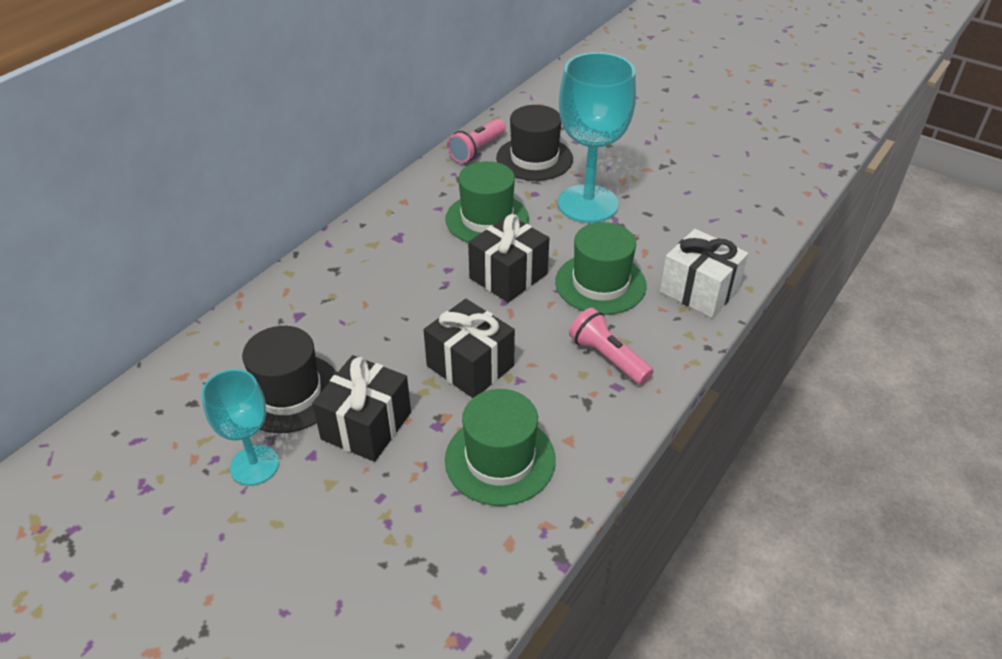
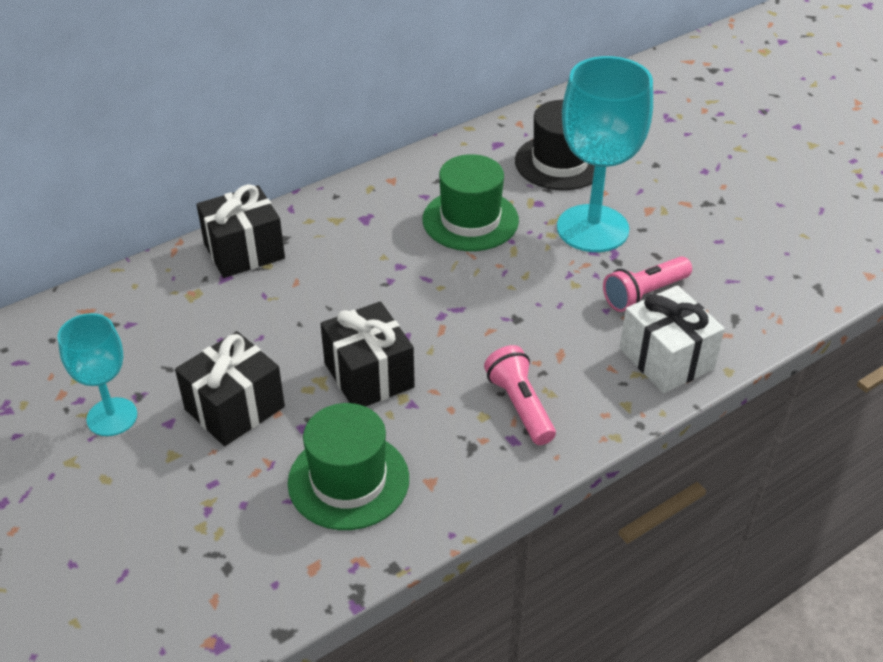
camera: 20 degrees right, 0 degrees up
black hat [242,326,337,433] -> none
pink flashlight [447,119,506,163] -> pink flashlight moved to [603,257,692,312]
black gift [468,214,549,303] -> black gift moved to [197,184,285,278]
green hat [555,222,647,315] -> none

